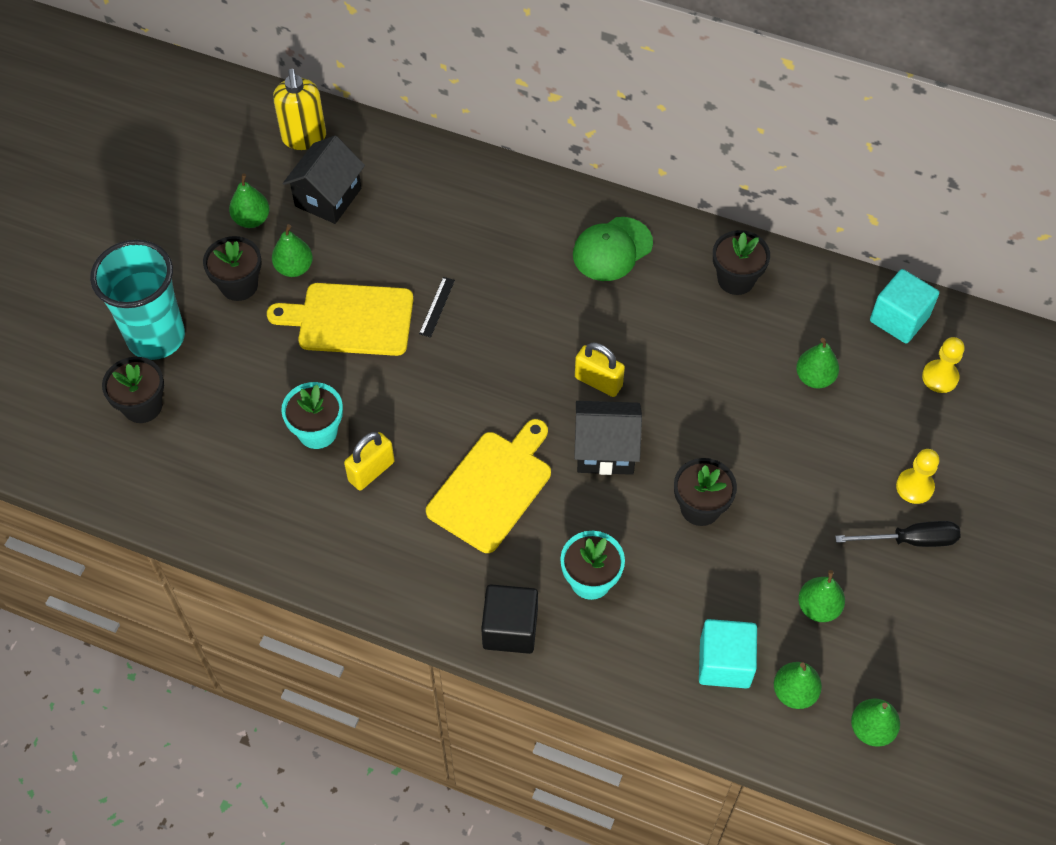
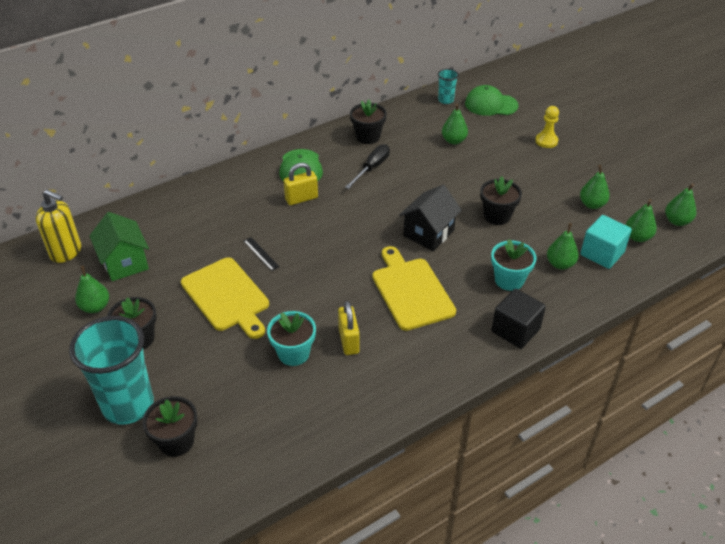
camera: 55 degrees left, 15 degrees down
yellow cutting board [267,283,414,356] -> yellow cutting board turned 75 degrees counterclockwise [181,257,269,339]
green pear [272,224,313,277] -> green pear moved to [547,223,579,270]
black house [283,136,365,224] -> green house [89,212,149,281]
yellow padlock [575,343,625,397] -> yellow padlock moved to [283,163,318,205]
black screwdriver [835,521,961,547] -> black screwdriver moved to [345,144,390,189]
turquoise cube [870,269,939,343] -> turquoise cup [438,69,459,104]
yellow pawn [922,337,965,393] -> green cap [465,85,519,116]

